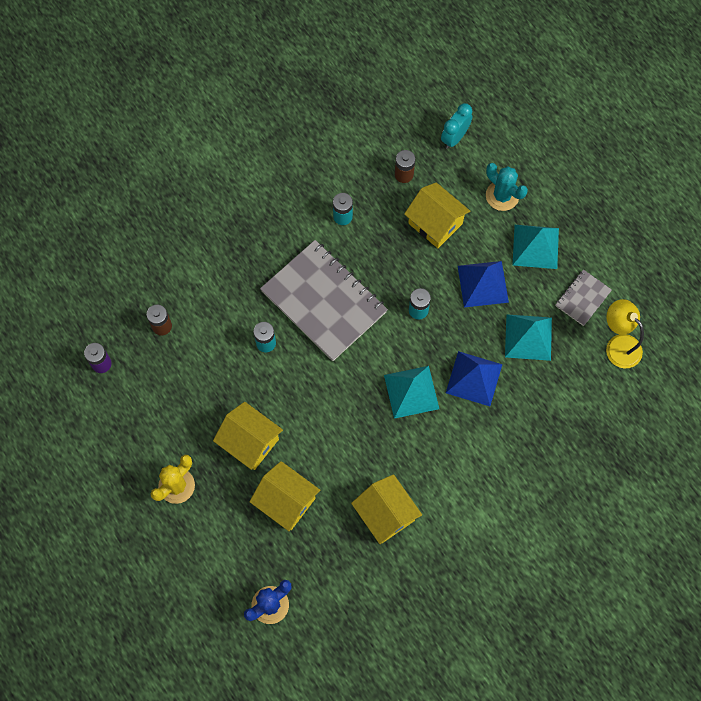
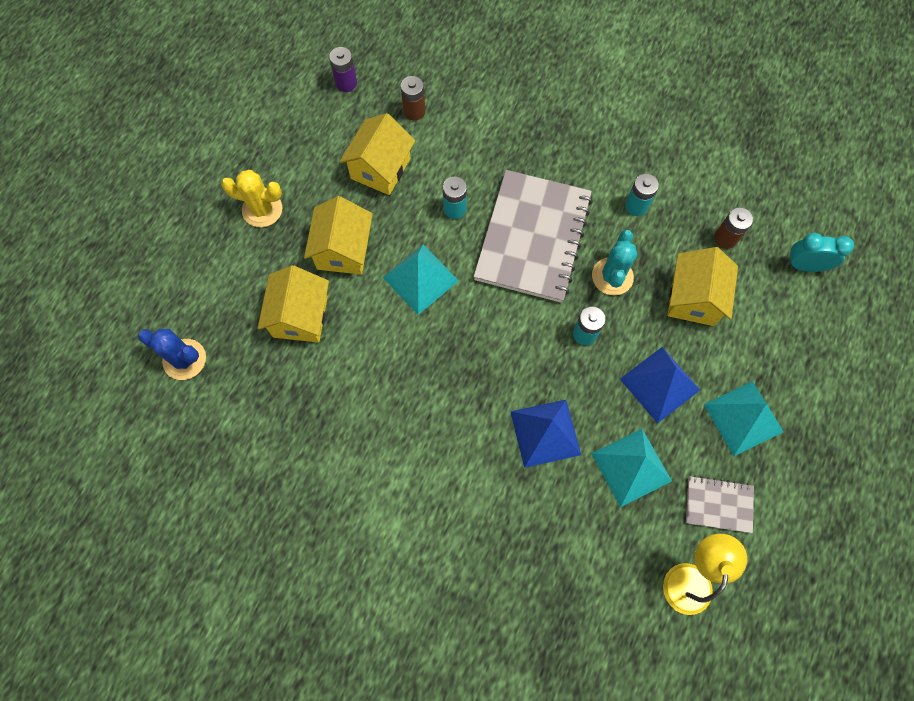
camera: 60 degrees right, 0 degrees up
yellow house [351,474,422,544] -> yellow house moved to [340,113,415,195]
turquoise pyramid [384,366,439,419] -> turquoise pyramid moved to [382,245,459,315]
turquoise cactus [486,163,528,211] -> turquoise cactus moved to [592,230,637,295]

